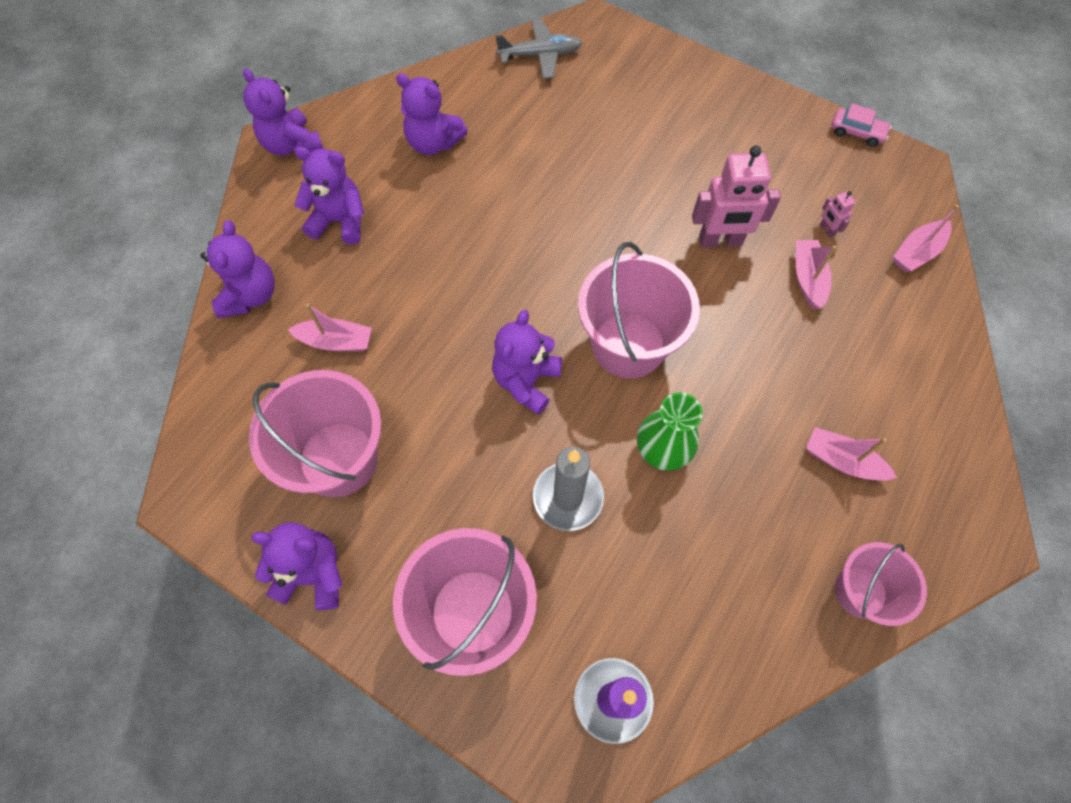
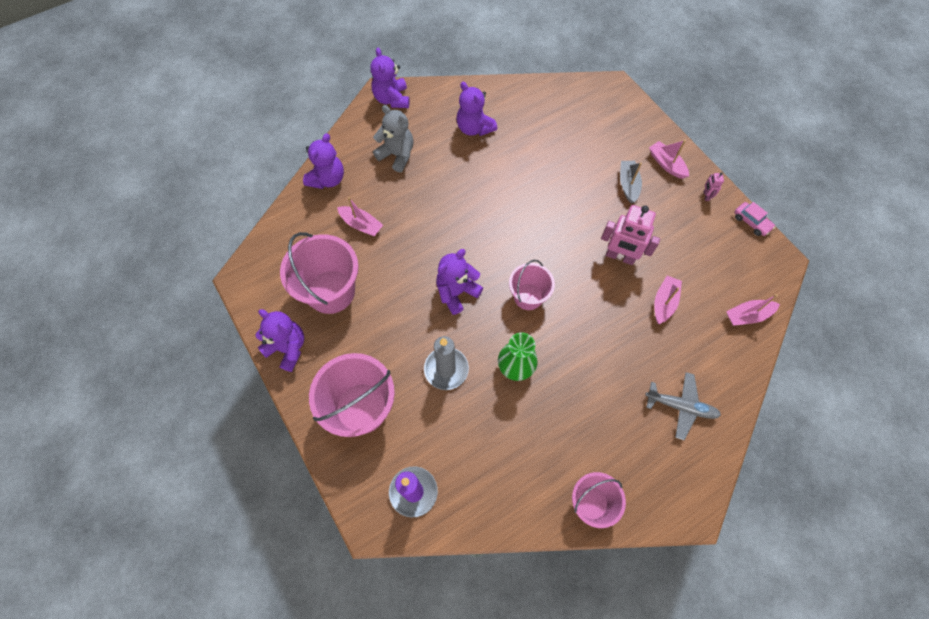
camera: 25 degrees right, 0 degrees up
purple teddy bear [294,147,364,245] -> grey teddy bear [373,105,414,172]
grey plane [495,19,583,79] -> grey plane moved to [645,372,721,440]
pink bucket [578,242,700,378] -> pink bucket [509,260,555,310], size x0.61
pink boat [806,427,897,481] -> pink boat moved to [649,140,689,179]
pink robot [820,191,856,238] -> pink robot moved to [703,172,724,201]
none -> grey boat [620,161,642,203]

